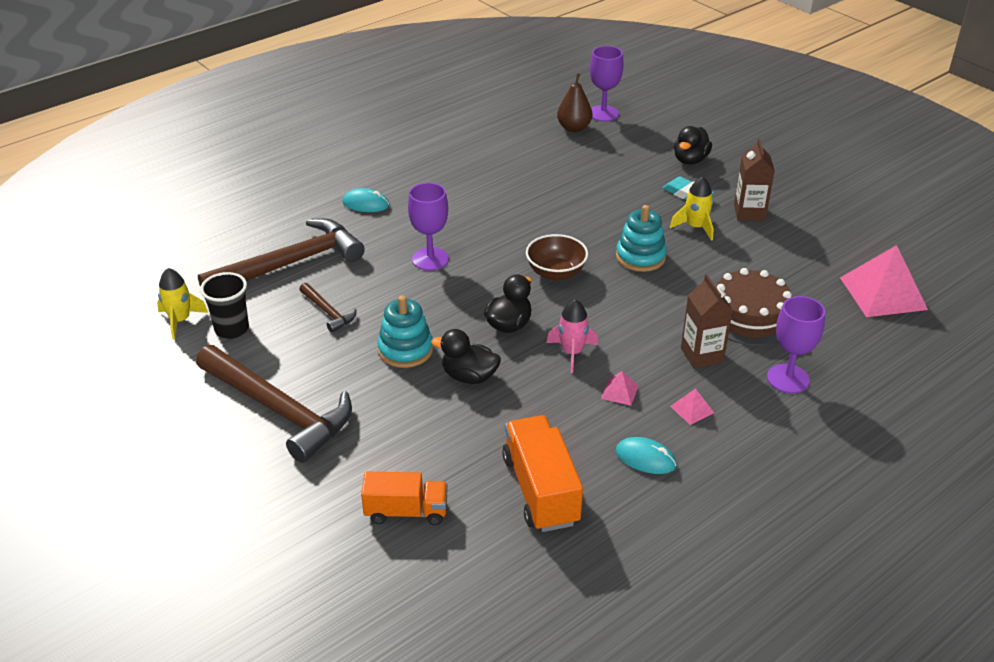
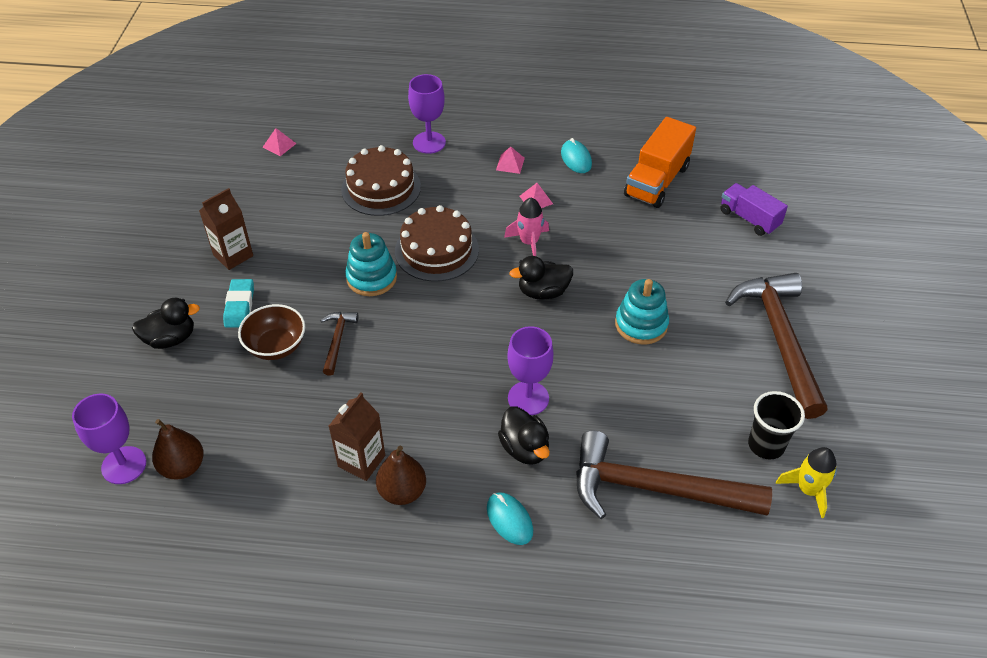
camera: 135 degrees left, 10 degrees up
brown hammer [299,283,356,333] -> brown hammer moved to [320,312,358,376]
orange truck [361,472,448,525] -> purple truck [720,183,788,236]
black duck [431,329,501,384] -> black duck moved to [498,406,550,465]
brown bowl [526,234,588,281] -> brown bowl moved to [238,304,305,360]
yellow rocket [670,177,714,241] -> none
brown carton [681,274,733,369] -> brown carton moved to [329,392,385,481]
pink pyramid [840,245,928,317] -> pink pyramid [262,128,296,156], size x0.43
none -> brown pear [376,446,426,505]
none -> brown cake [395,205,479,282]

